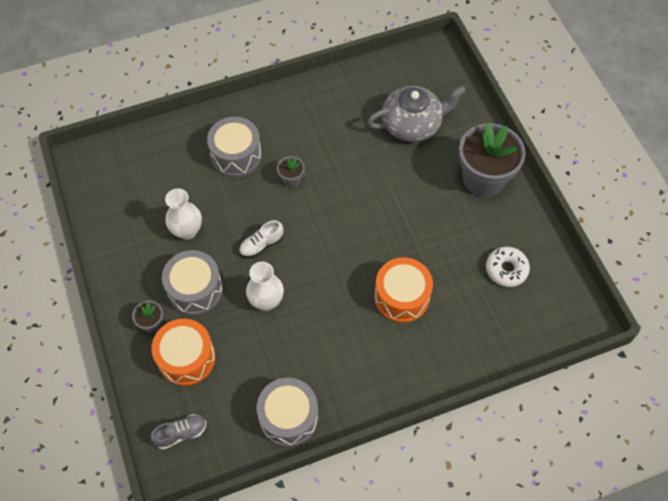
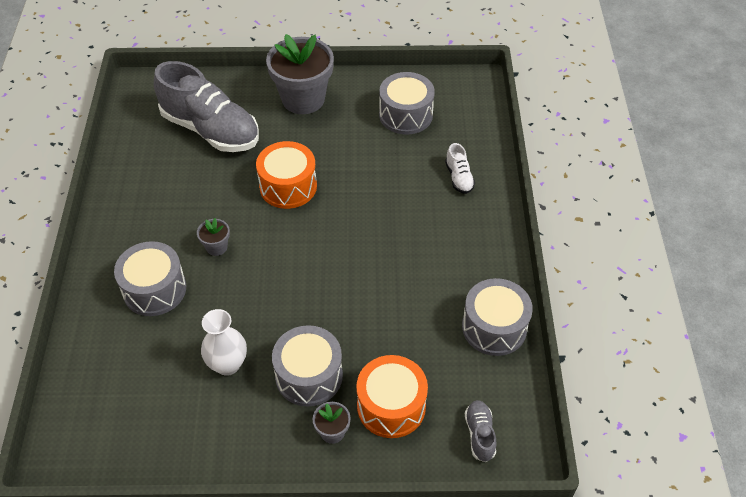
camera: 70 degrees left, 10 degrees down
white shoe [239,220,283,258] -> white shoe moved to [445,143,475,194]
white vase [246,262,284,311] -> none
grey teapot [367,86,466,142] -> grey shoe [154,61,259,152]
orange drum [374,257,433,323] -> orange drum moved to [256,141,317,209]
white donut [486,247,530,287] -> grey drum [379,72,435,135]

